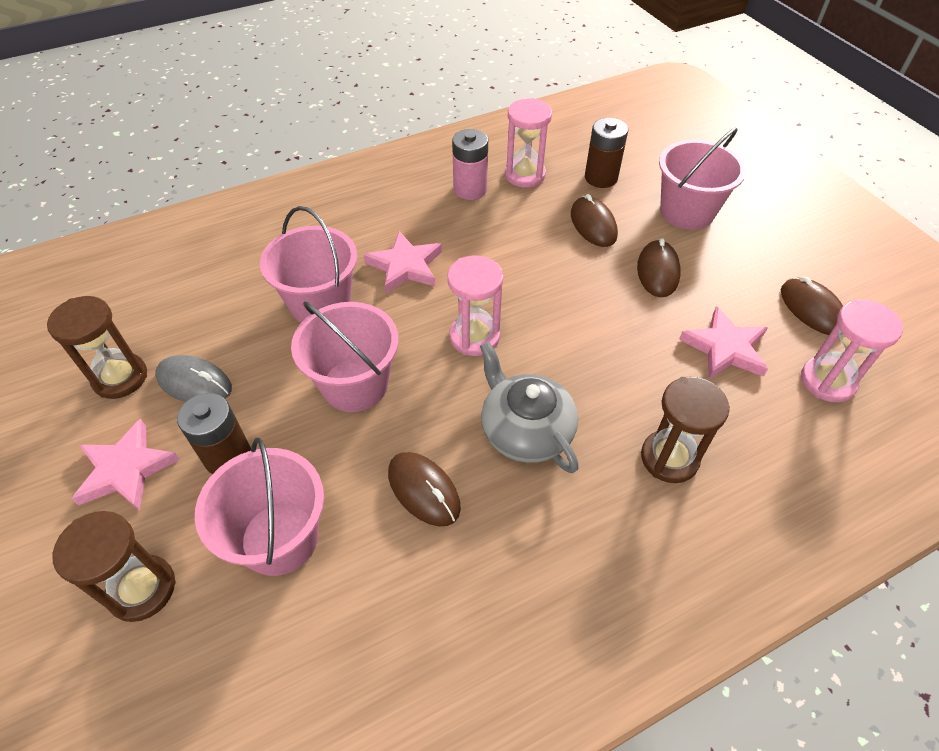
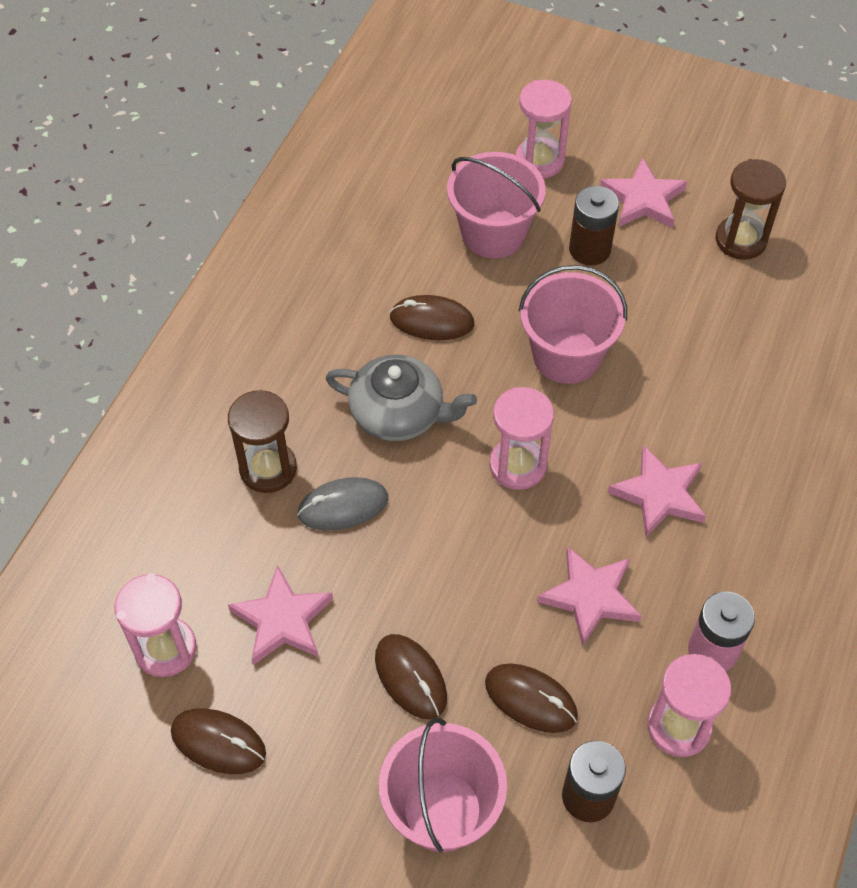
camera: 140 degrees right, 5 degrees up
brown hourglass [52,511,176,622] -> pink hourglass [515,80,572,179]
grey mouse [155,355,232,402] -> grey mouse moved to [297,477,388,531]
pink bucket [260,206,358,323] -> none
none -> pink star [537,546,642,646]

